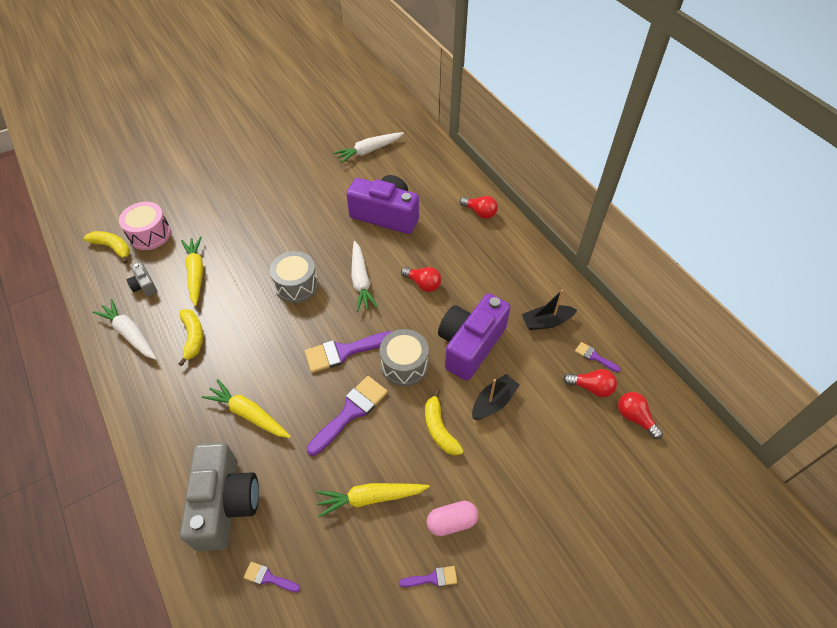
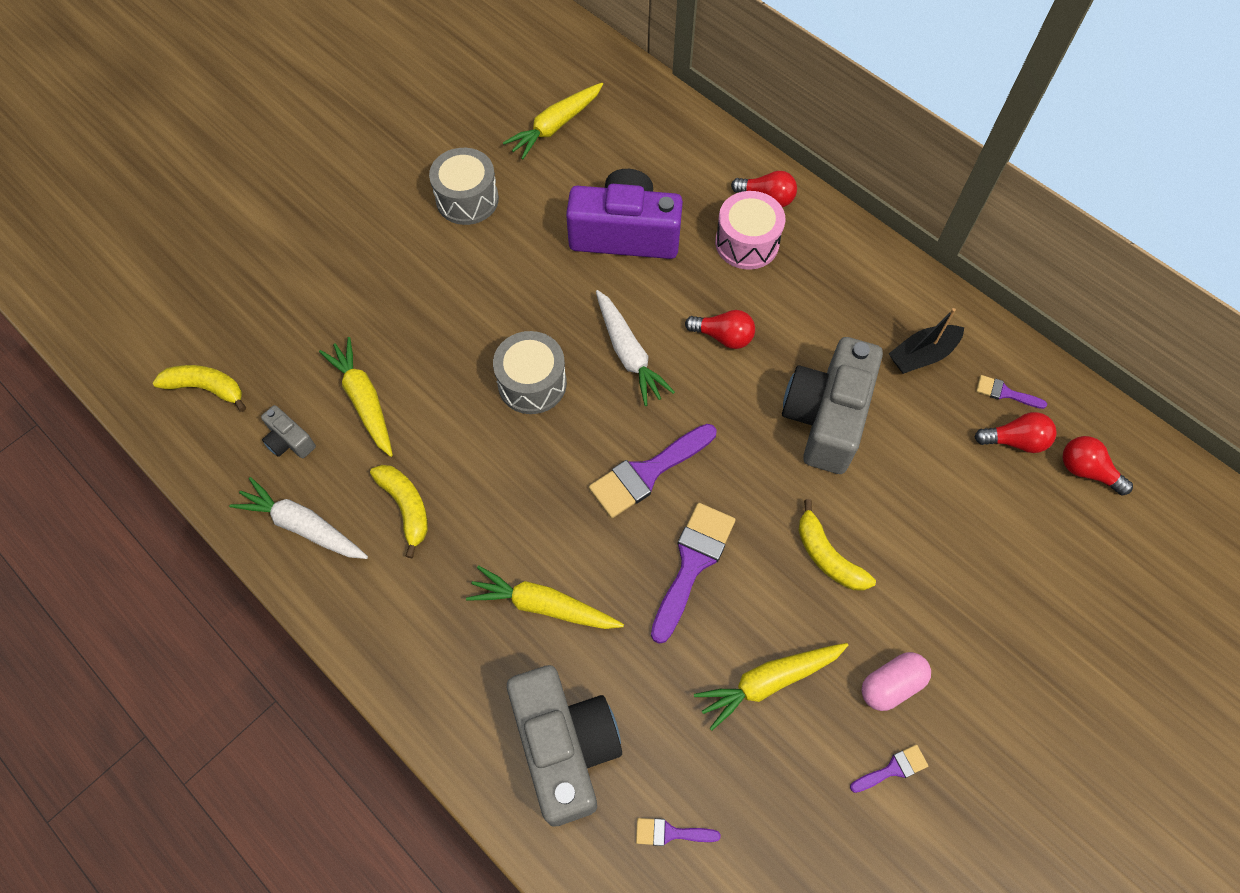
camera: 15 degrees left, 10 degrees up
pink drum [119,202,171,250] -> pink drum moved to [715,191,785,270]
white carrot [333,132,404,164] -> yellow carrot [503,83,603,159]
grey drum [380,329,429,386] -> grey drum moved to [429,148,499,225]
purple camera [438,293,511,381] -> grey camera [782,337,883,474]
black boat [472,374,520,420] -> none

